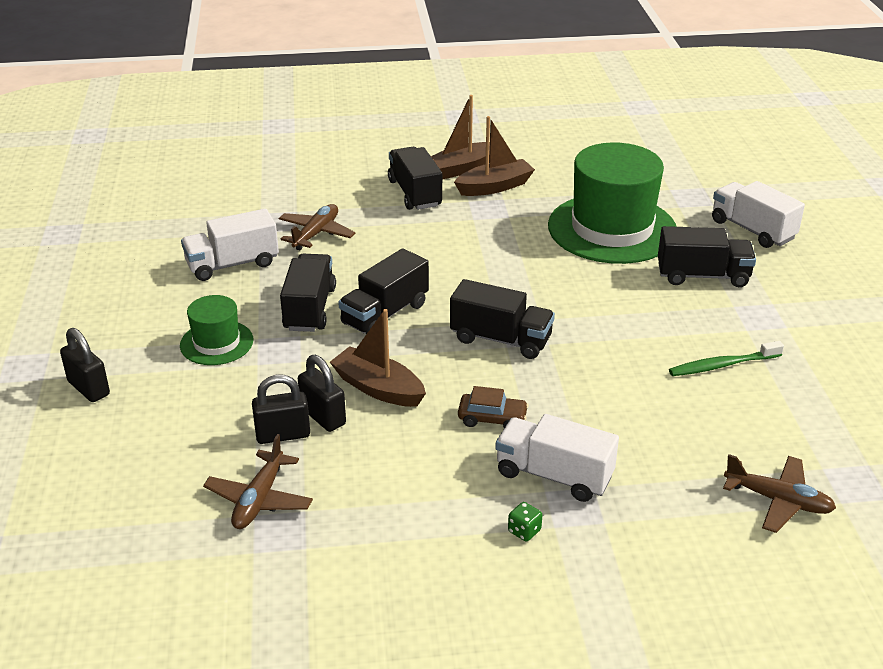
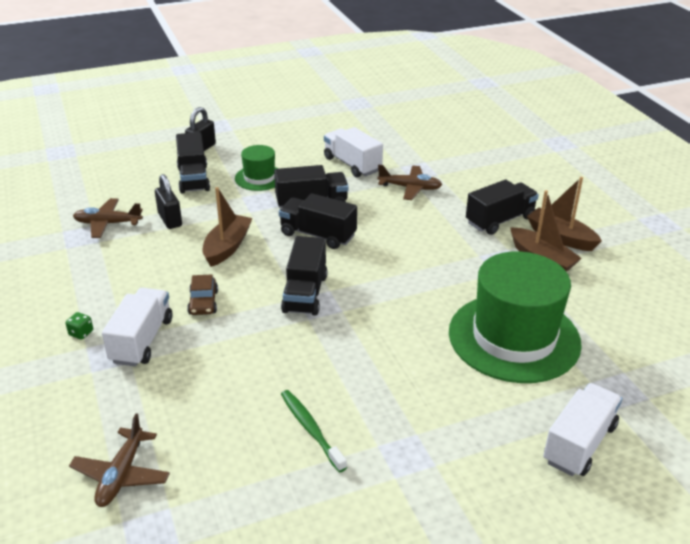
camera: 75 degrees right, 0 degrees up
black padlock [298,355,346,432] -> none
black truck [658,226,756,287] -> black truck moved to [176,132,210,194]

